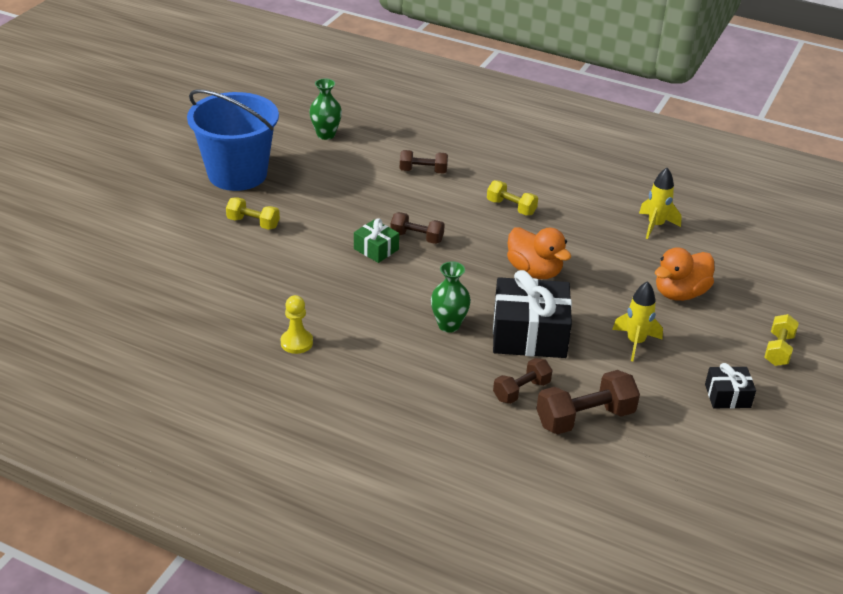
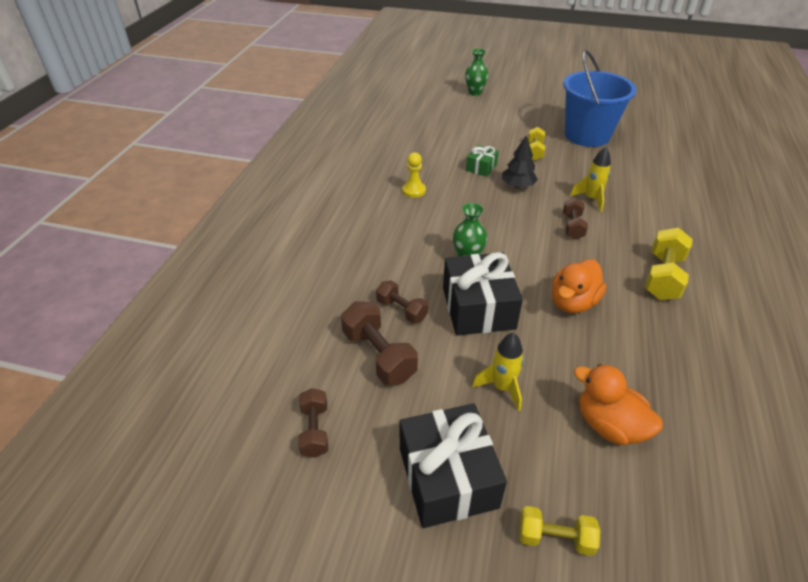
camera: 80 degrees right, 5 degrees up
green vase [309,78,342,140] -> green vase moved to [465,48,489,96]
green gift [354,218,399,263] -> green gift moved to [466,145,499,177]
brown dumbbell [400,150,448,174] -> brown dumbbell moved to [298,388,328,458]
yellow dumbbell [487,180,538,215] -> yellow dumbbell [645,227,692,300], size x1.58
yellow rocket [639,168,682,239] -> yellow rocket moved to [570,147,611,212]
black gift [705,363,756,409] -> black gift [399,403,507,528], size x1.96
none -> black tree [502,135,538,188]

